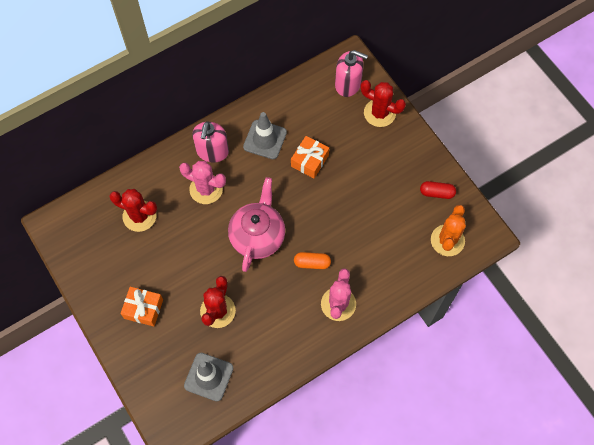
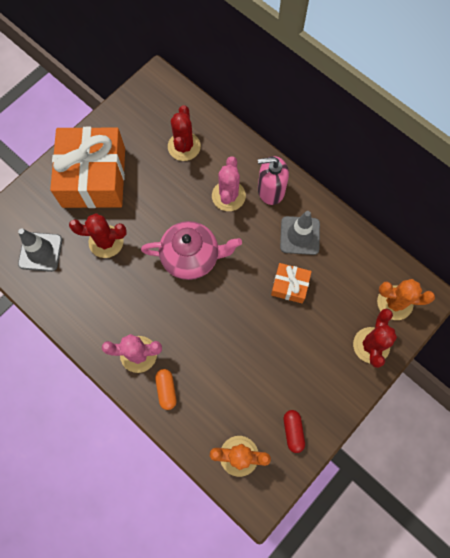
camera: 75 degrees right, 5 degrees up
orange gift [120,287,163,326] -> orange gift [50,127,125,208], size x2.17
orange capsule [294,252,331,269] -> orange capsule moved to [155,369,177,410]
pink soap dispenser [335,50,368,97] -> orange cactus [377,279,435,320]

